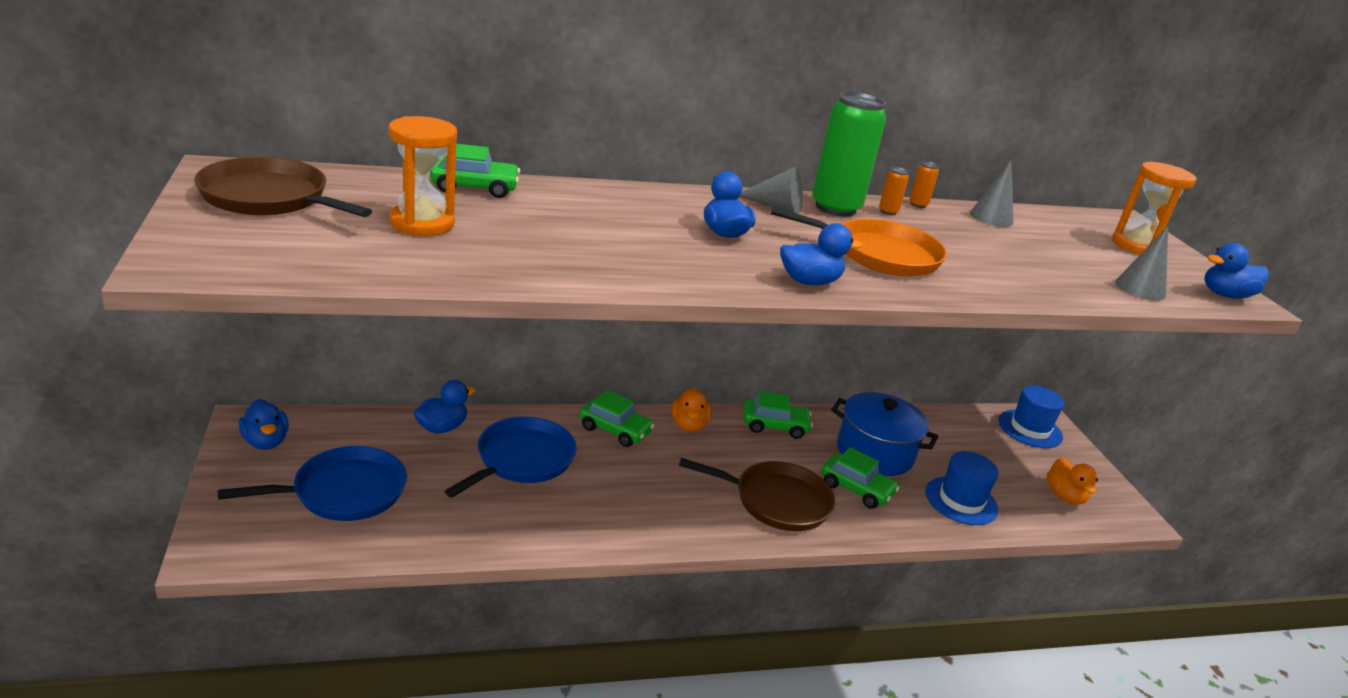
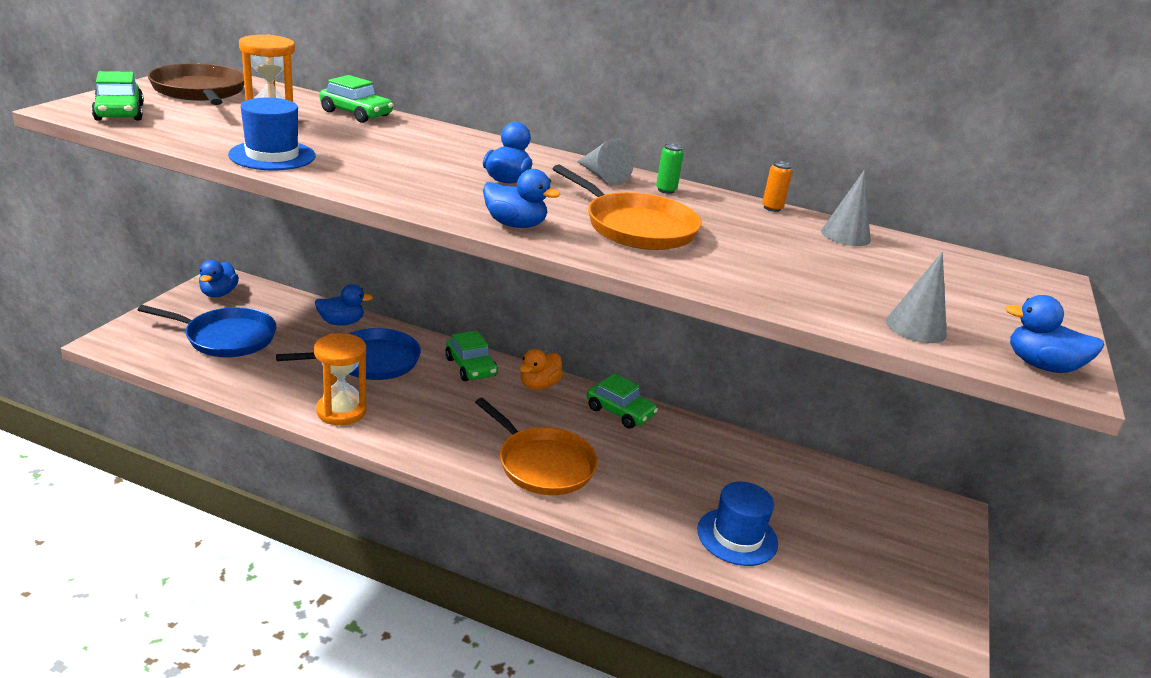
camera: 35 degrees right, 0 degrees up
brown pan [679,458,835,531] -> orange pan [475,398,598,495]
green can [812,92,886,217] -> green can [656,143,684,194], size x0.40
green car [821,447,900,509] -> green car moved to [91,71,144,121]
blue pot [831,392,938,476] -> none
orange can [879,167,909,215] -> none
blue hat [998,386,1064,448] -> blue hat moved to [228,98,315,170]
orange duck [1047,457,1098,505] -> none
orange hourglass [1112,162,1196,255] -> orange hourglass moved to [314,333,367,425]

